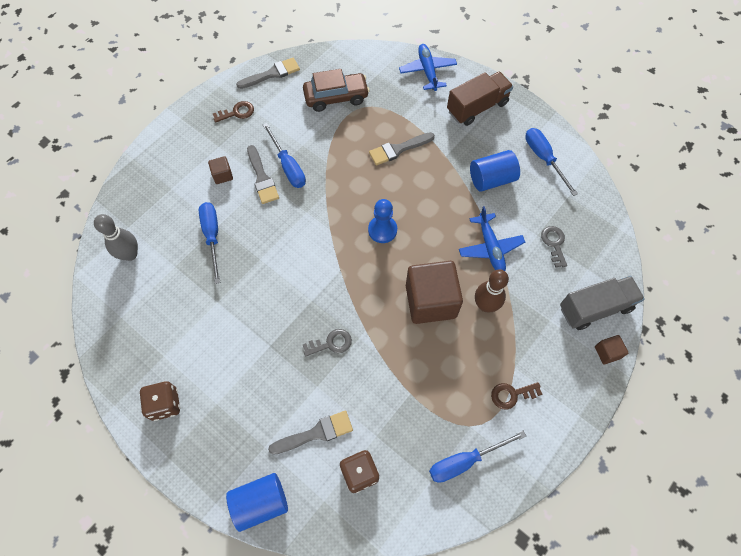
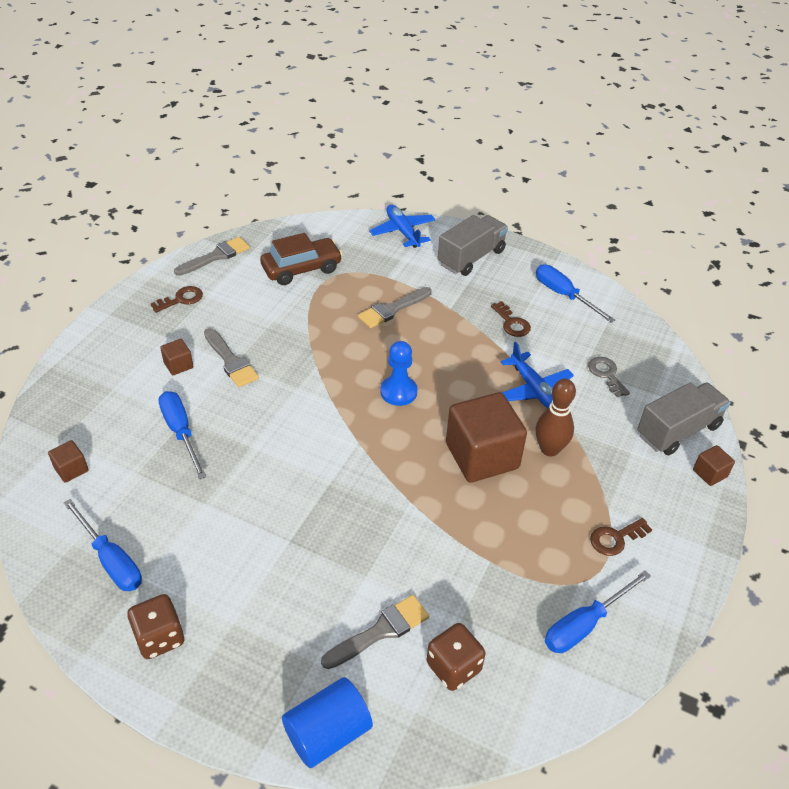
camera: 15 degrees left, 20 degrees down
grey bowling pin [94,214,138,261] -> brown cube [48,440,88,483]
blue screwdriver [263,123,306,188] -> blue screwdriver moved to [64,499,142,591]
grey key [303,329,352,357] -> none
brown truck [447,72,513,126] -> grey truck [438,215,508,276]
blue cylinder [470,150,520,192] -> brown key [491,301,531,337]

